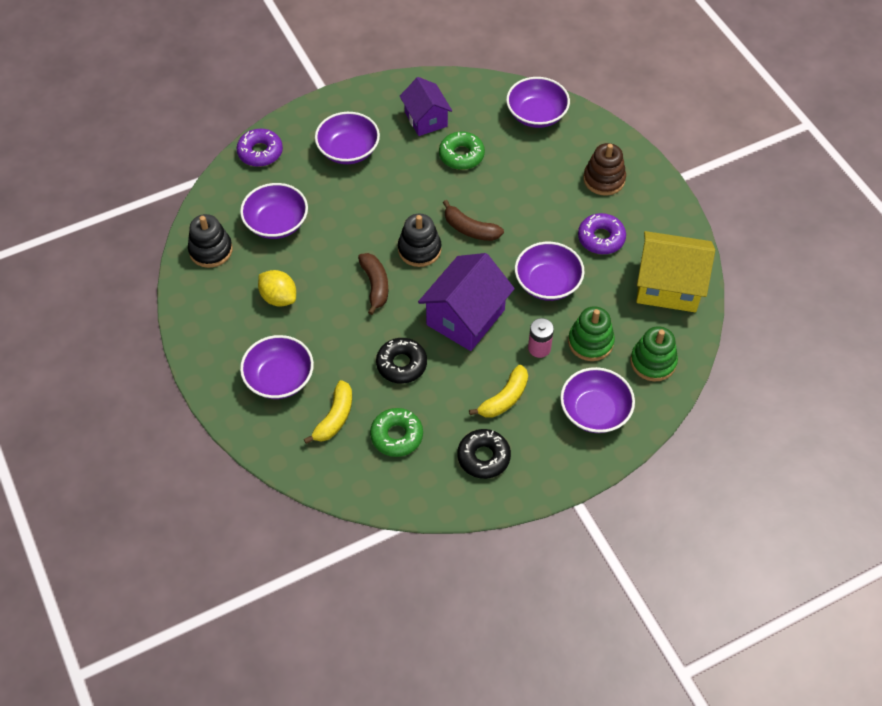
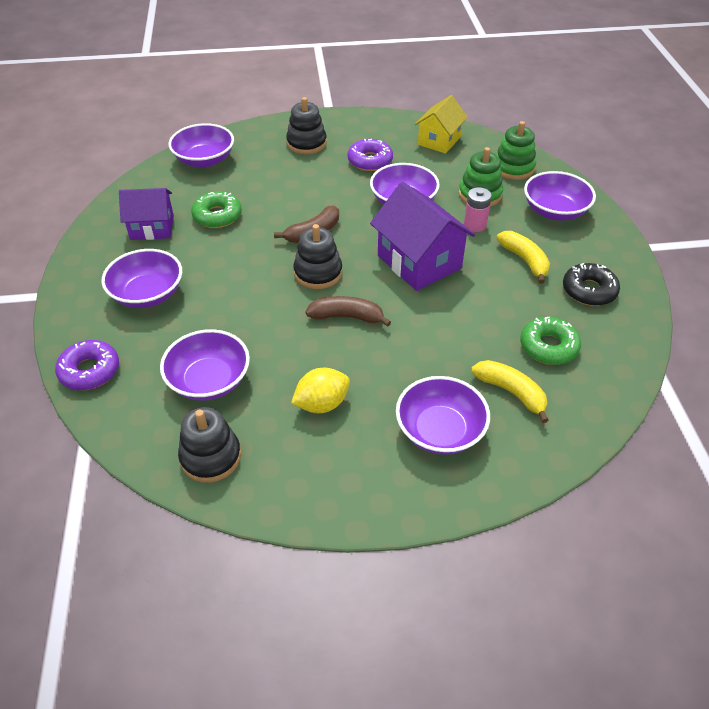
camera: 70 degrees left, 10 degrees down
black donut [376,338,427,384] -> none
brown stacking toy [583,143,626,196] -> black stacking toy [286,97,327,154]
yellow house [636,231,715,312] -> yellow house [415,95,468,154], size x0.65

